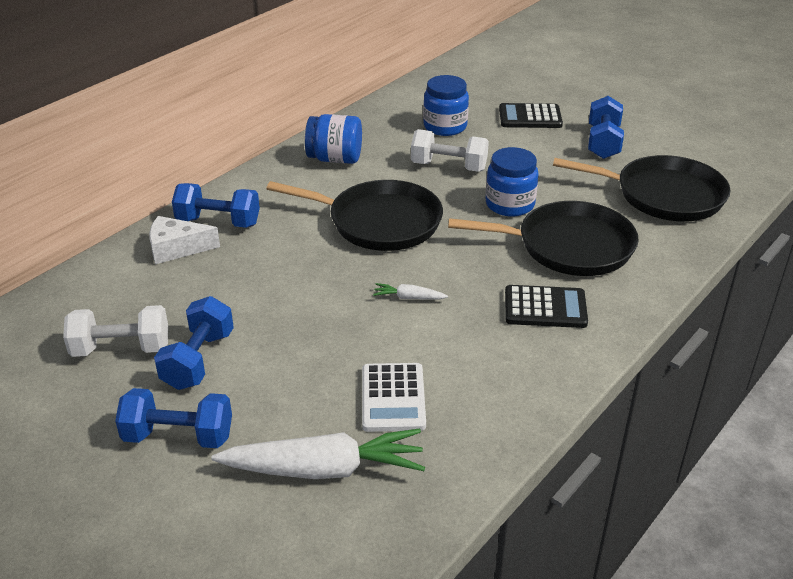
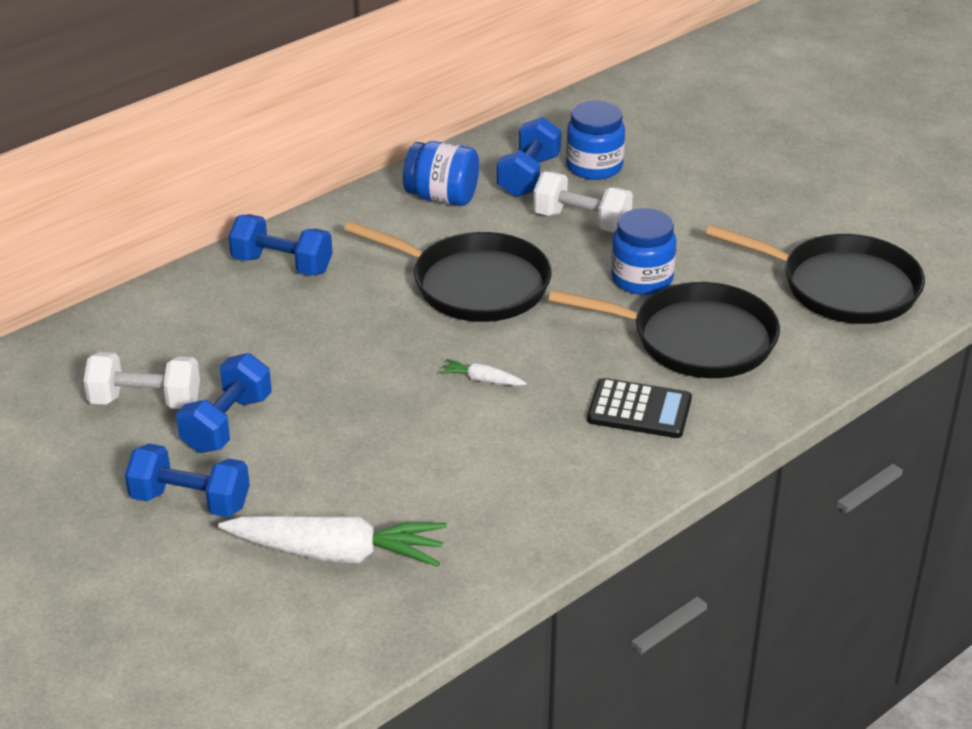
camera: 10 degrees right, 0 degrees up
white cheese [149,216,220,264] -> none
white calculator [362,363,426,432] -> none
black calculator [499,103,563,128] -> none
blue dumbbell [588,96,624,159] -> blue dumbbell moved to [497,117,561,197]

